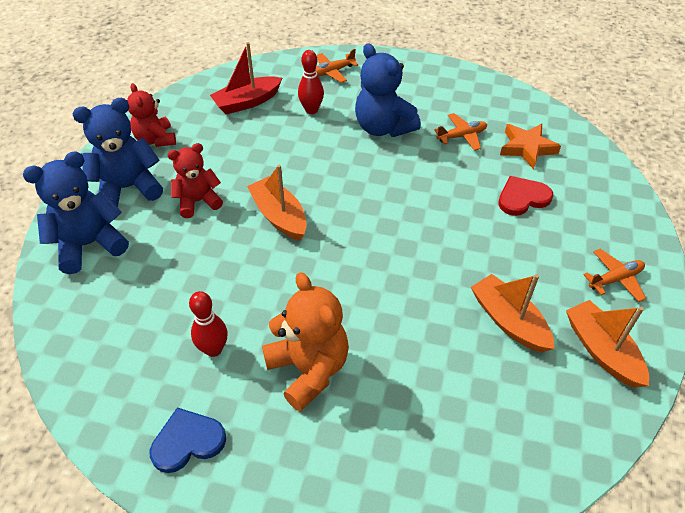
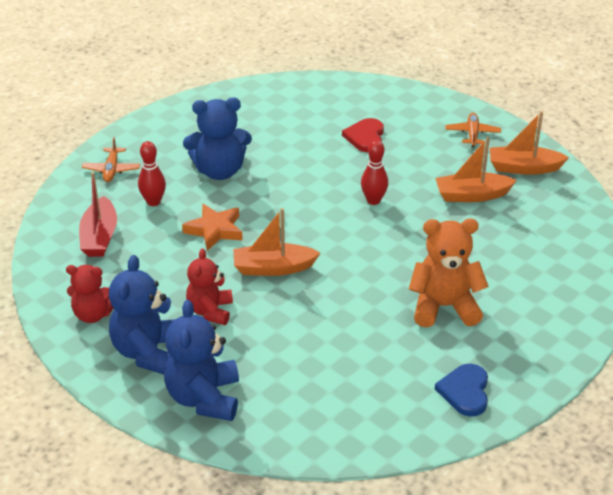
camera: 60 degrees left, 10 degrees down
red bowling pin [189,291,228,357] -> red bowling pin moved to [361,140,388,205]
orange plane [434,113,487,151] -> none
orange star [500,124,561,169] -> orange star moved to [182,204,243,251]

